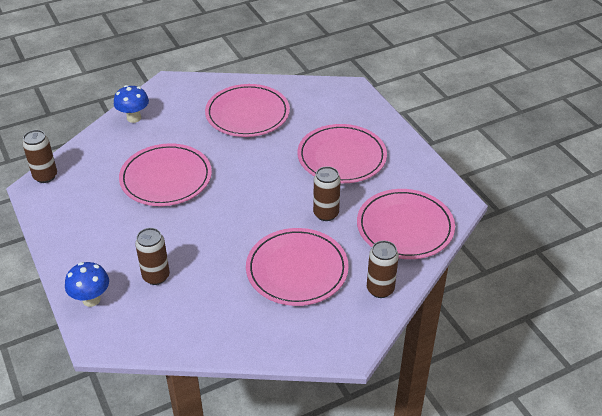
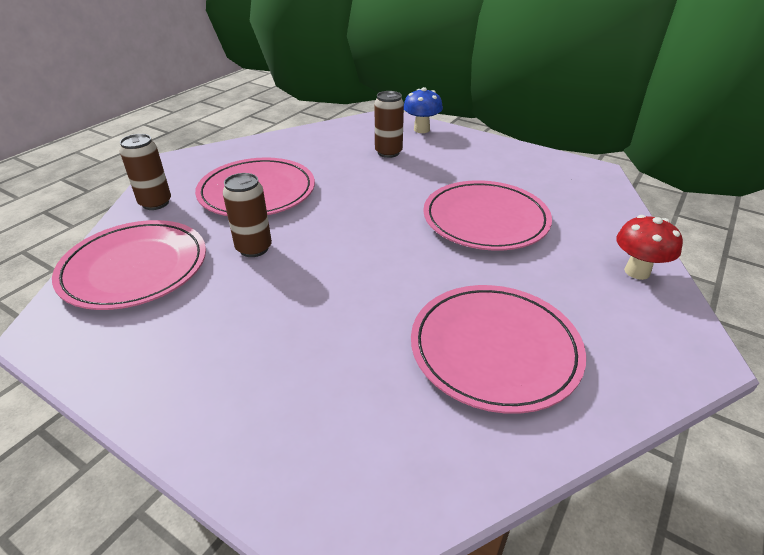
camera: 150 degrees right, 5 degrees down
brown can [23,130,57,183] -> none
blue mushroom [114,85,149,123] -> red mushroom [616,215,683,280]
pink plate [297,124,387,183] -> none

